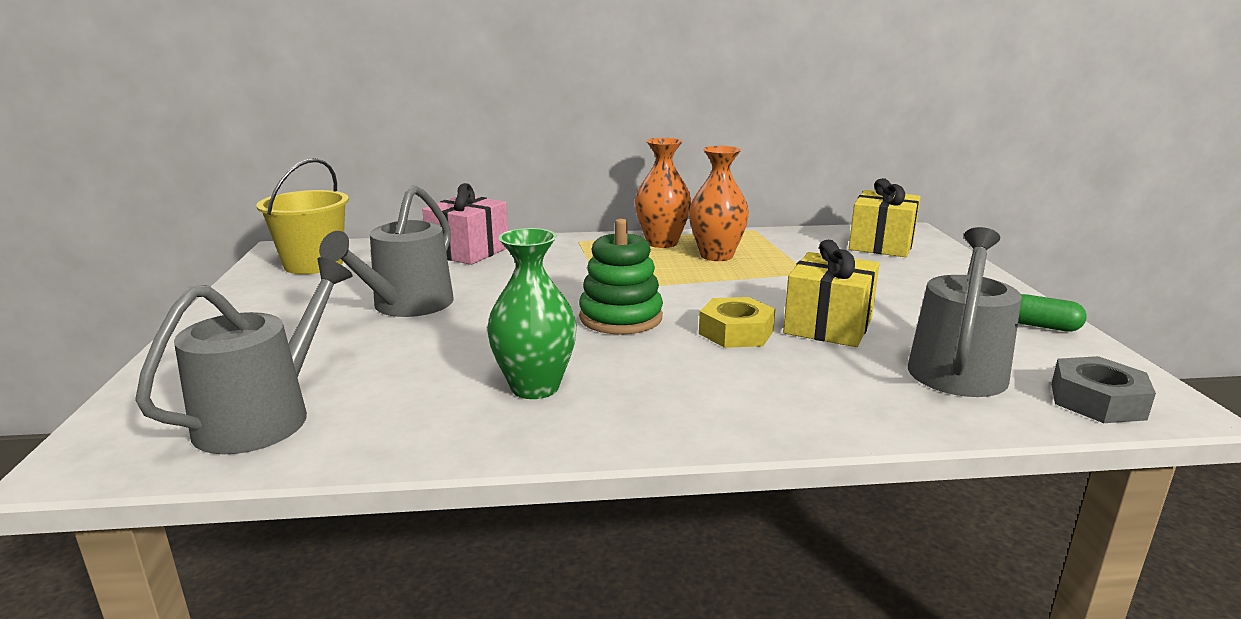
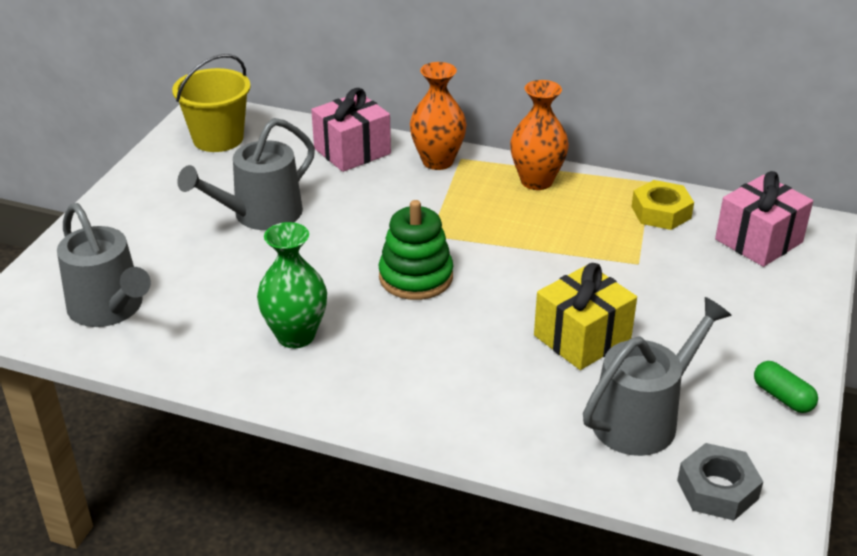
camera: 25 degrees right, 15 degrees up
grey watering can [135,257,353,454] -> grey watering can turned 90 degrees clockwise [57,203,151,327]
orange vase [689,146,749,261] -> orange vase moved to [410,62,467,170]
yellow nut [699,297,775,348] -> yellow nut moved to [631,180,694,230]
yellow gift [849,178,921,257] -> pink gift [715,171,813,267]

